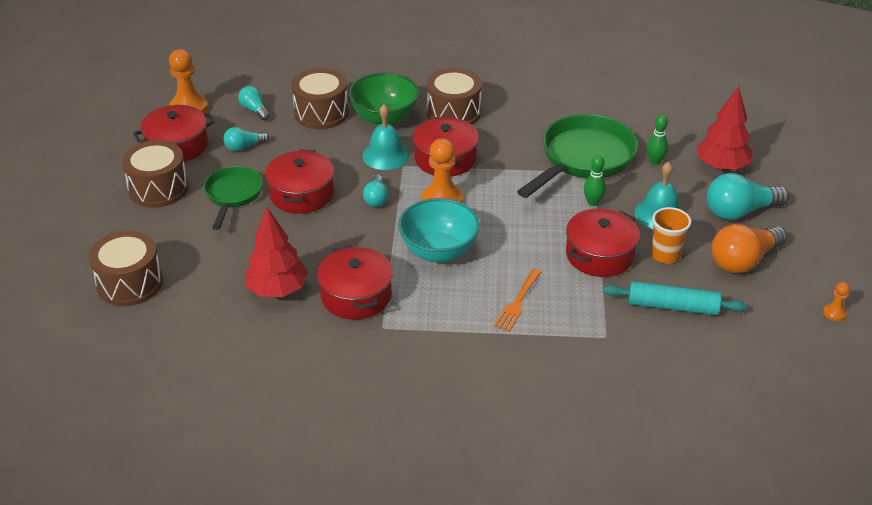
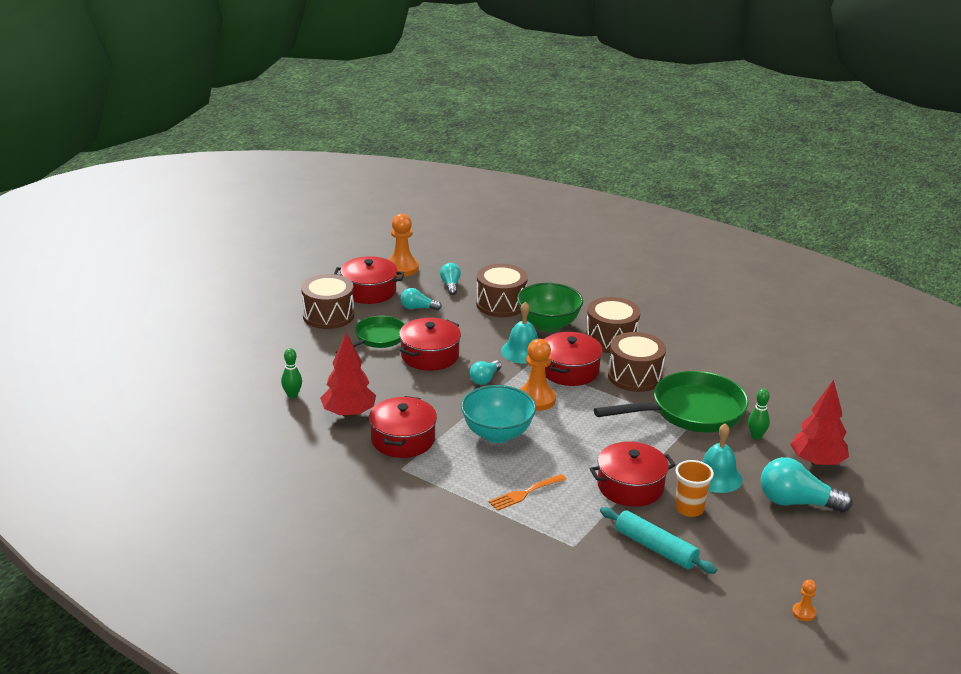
camera: 30 degrees right, 10 degrees down
brown drum [88,230,163,306] -> brown drum moved to [608,332,666,392]
green bowling pin [584,155,606,206] -> green bowling pin moved to [281,348,302,398]
orange light bulb [711,224,787,273] -> none

